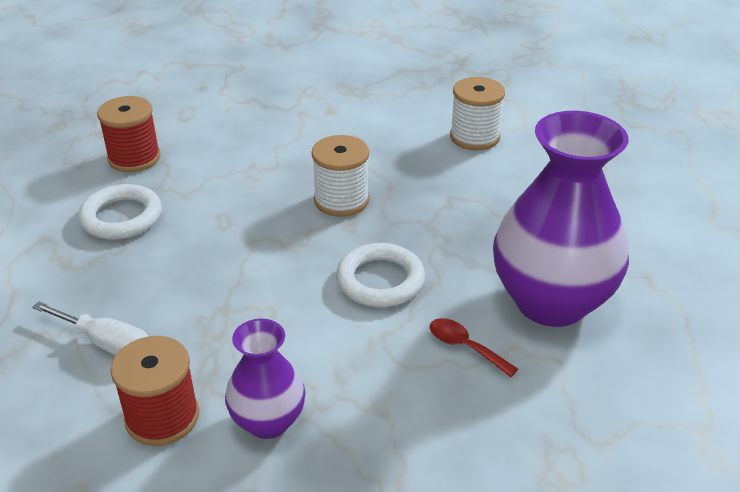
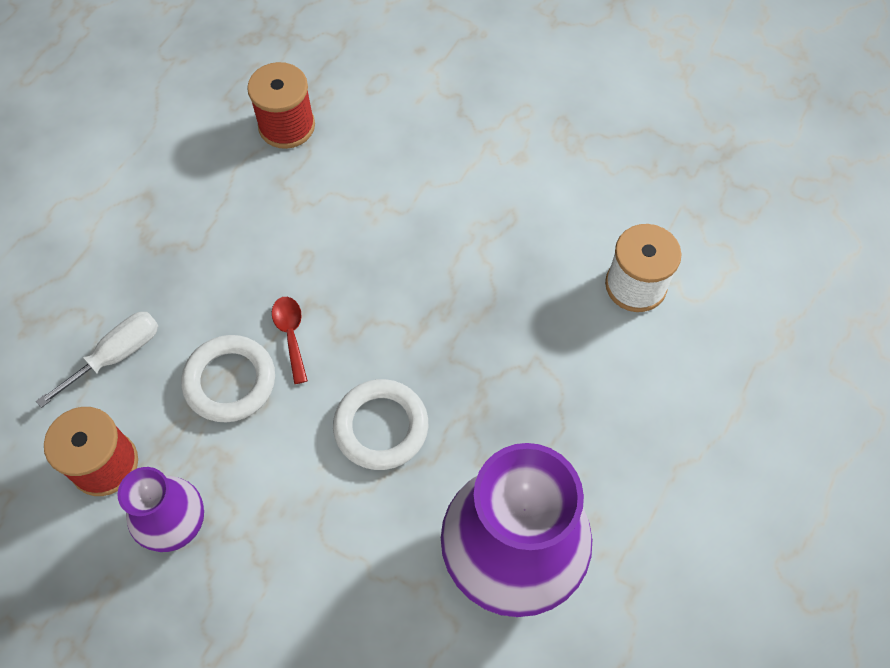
camera: 35 degrees right, 25 degrees up
white screwdriver [32,302,148,355] -> white screwdriver turned 105 degrees counterclockwise [36,312,158,408]
white ring [78,184,162,240] -> white ring moved to [181,335,275,422]
white spool [311,135,369,217] -> none
red spoon [430,318,518,377] -> red spoon moved to [272,297,308,384]

